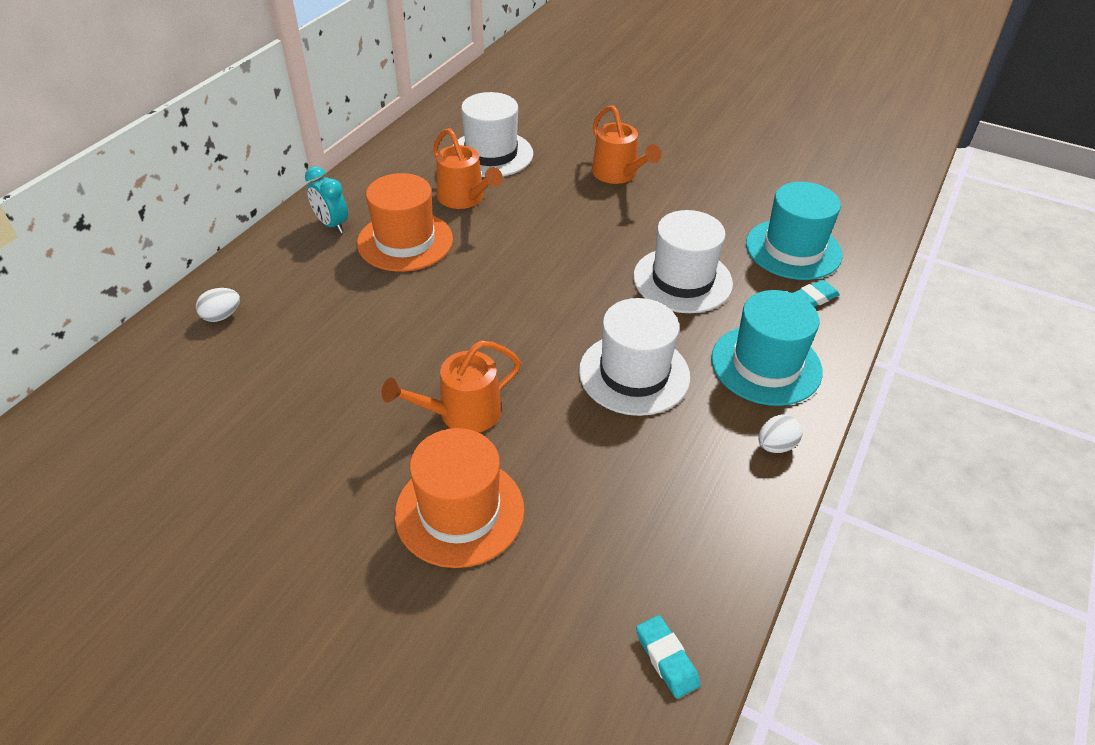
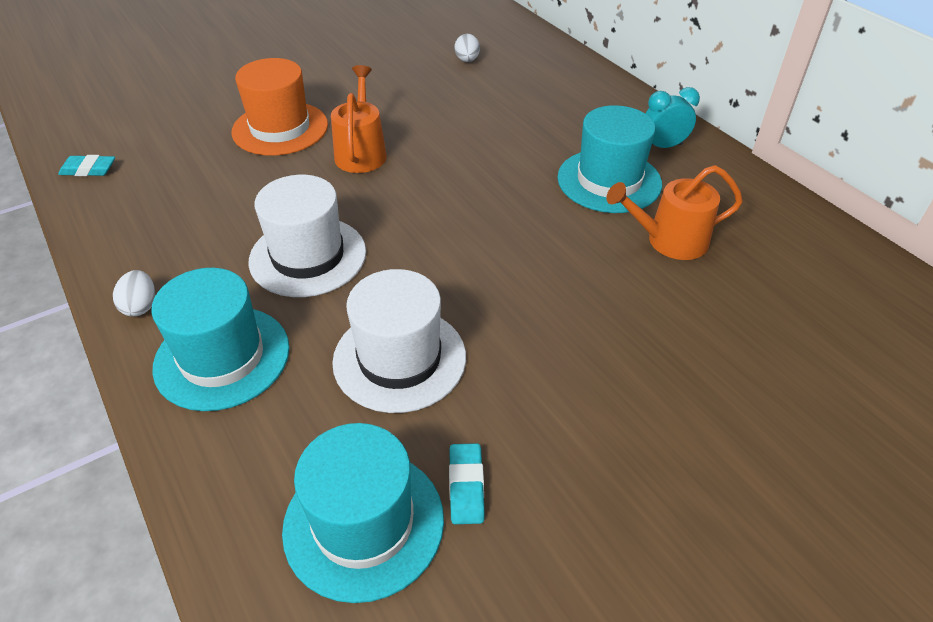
camera: 120 degrees right, 0 degrees up
white egg [196,288,240,322] -> white egg moved to [455,34,480,62]
orange hat [357,173,453,272] -> turquoise hat [557,105,662,213]
white hat [452,92,533,177] -> none
orange watering can [592,105,661,184] -> none
turquoise eraser [793,280,840,307] -> turquoise eraser moved to [449,443,485,524]

